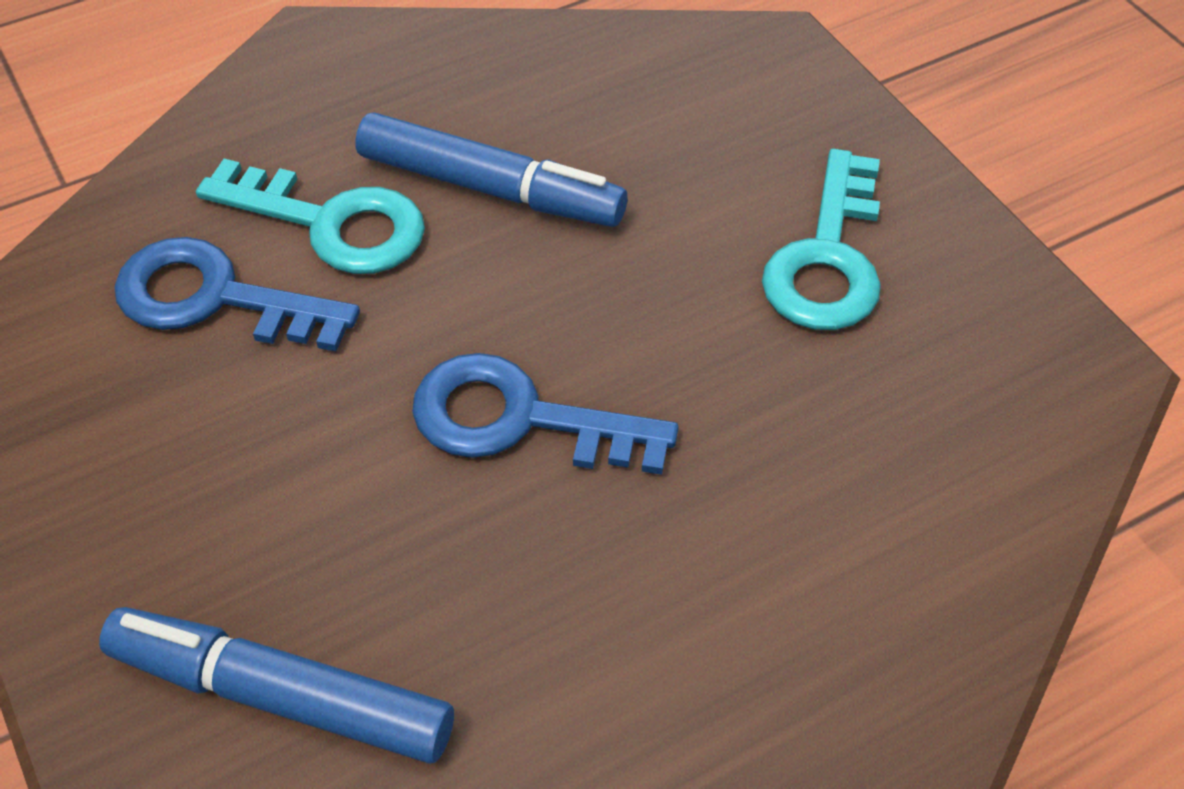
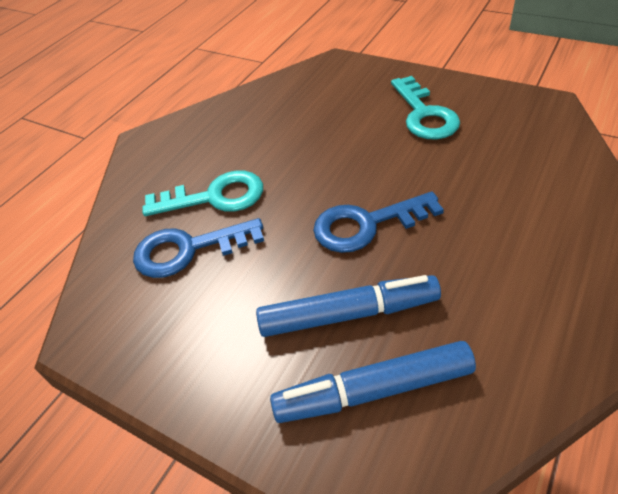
camera: 25 degrees left, 5 degrees down
blue marker [355,112,628,227] -> blue marker moved to [256,275,441,337]

